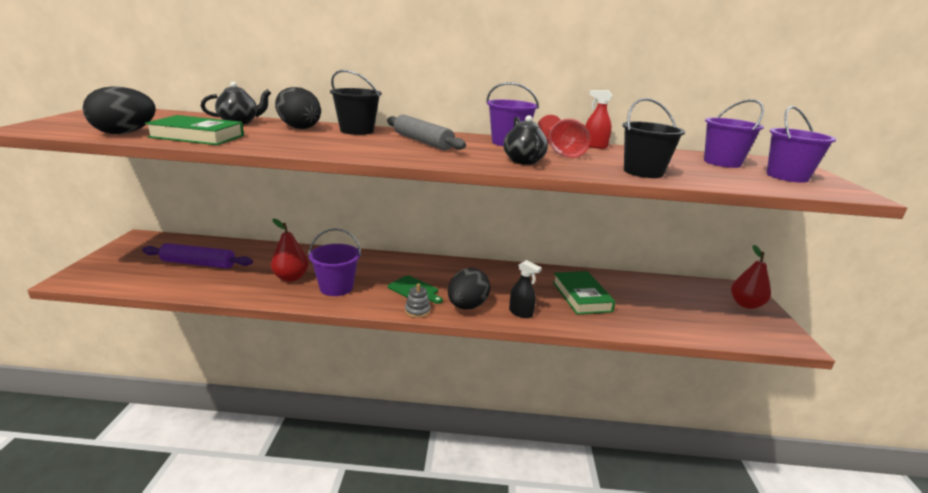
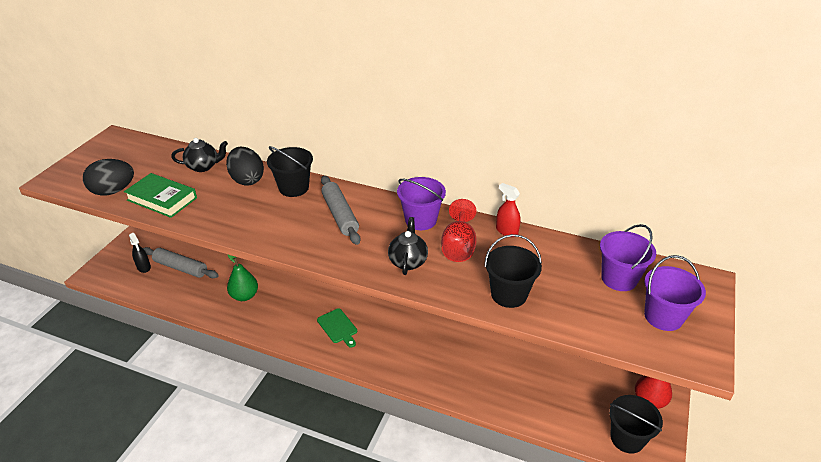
camera: 20 degrees right, 15 degrees up
purple rolling pin [142,243,253,269] -> grey rolling pin [143,247,219,278]
red pear [271,219,309,282] -> green pear [227,254,258,301]
purple bucket [308,228,361,296] -> none
grey stacking toy [405,283,431,318] -> none
black egg [448,268,491,310] -> none
black spray bottle [509,260,542,318] -> black spray bottle moved to [129,233,151,273]
green book [553,271,616,315] -> none
none -> black bucket [609,395,663,454]

